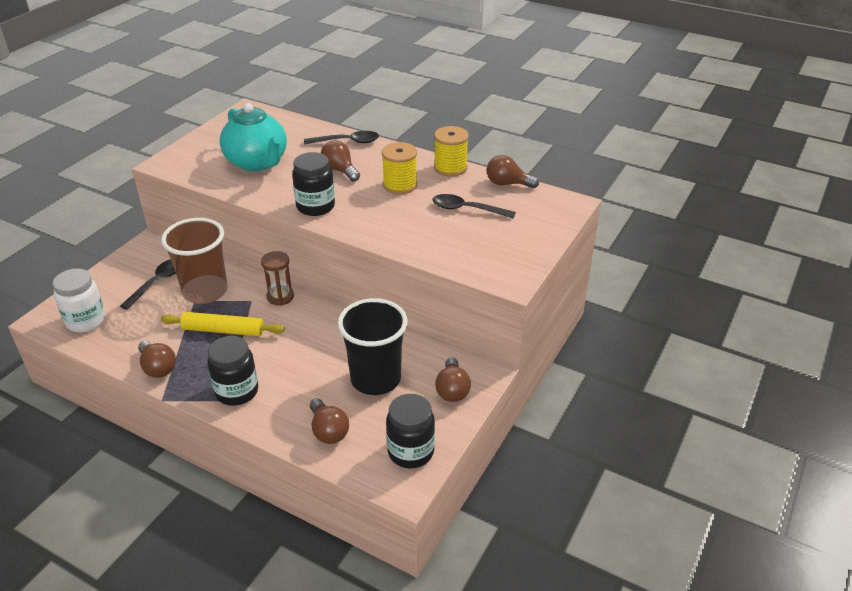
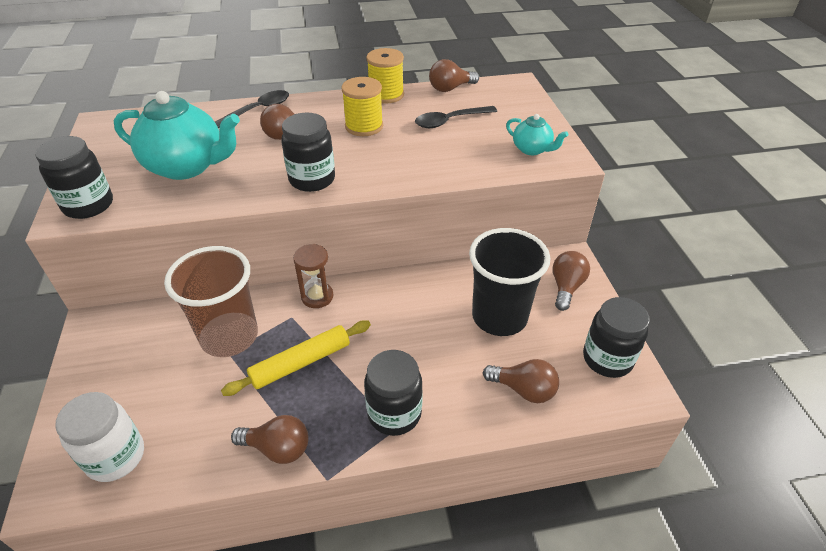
camera: 40 degrees left, 5 degrees up
black spoon [120,259,176,310] -> none
brown light bulb [435,358,471,402] -> brown light bulb turned 120 degrees counterclockwise [553,251,590,311]
none -> black jar [35,136,113,219]
none -> turquoise teapot [506,114,568,155]

